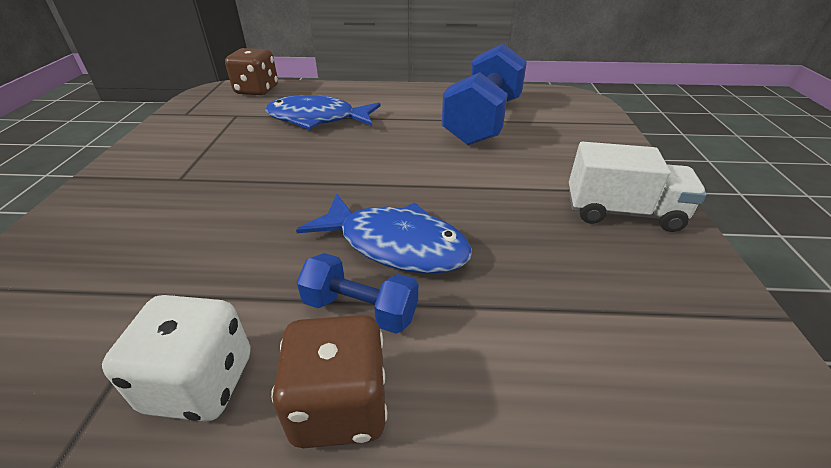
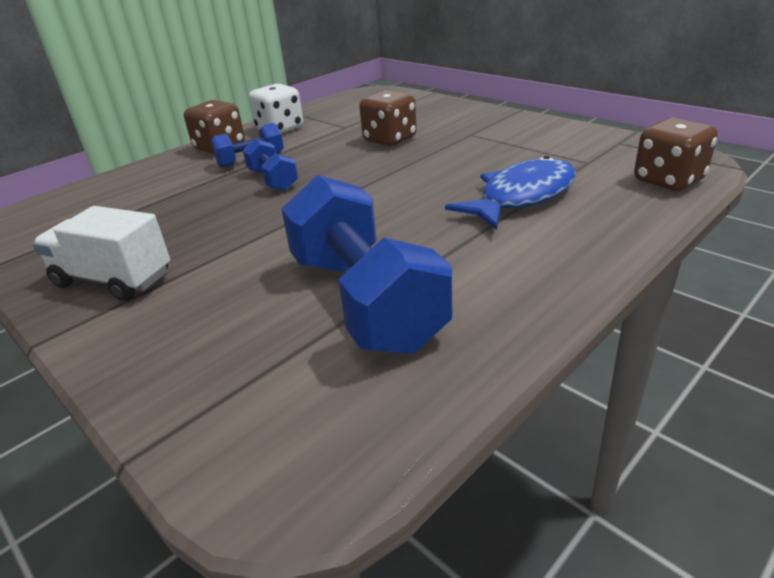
camera: 135 degrees right, 5 degrees down
blue fish [296,193,472,274] -> blue dumbbell [243,139,298,191]
white truck [569,142,707,232] -> white truck turned 60 degrees clockwise [32,206,170,301]
none -> brown dice [359,90,417,146]

